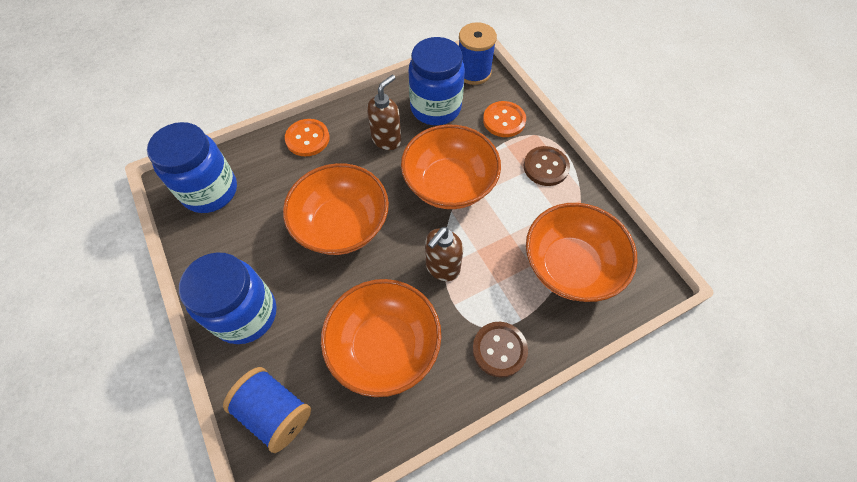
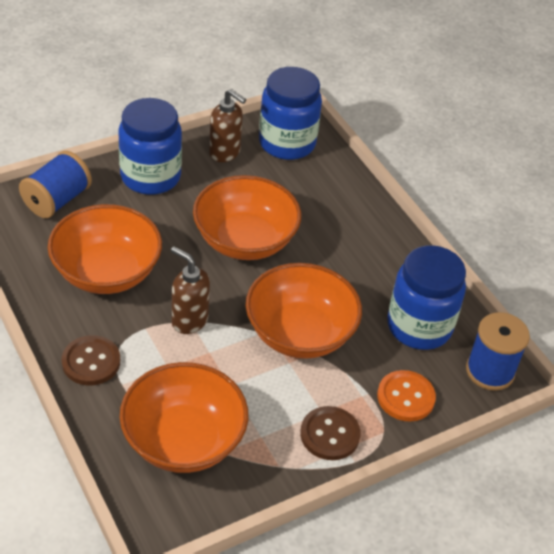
camera: 85 degrees right, 15 degrees down
orange button [285,119,330,156] -> none
brown soap dispenser [367,75,401,150] -> brown soap dispenser moved to [209,89,246,162]

